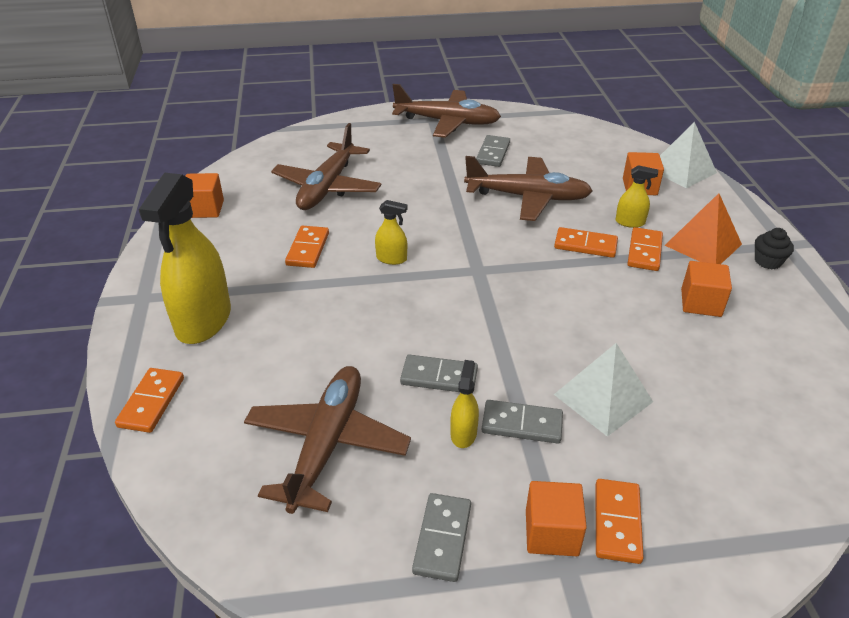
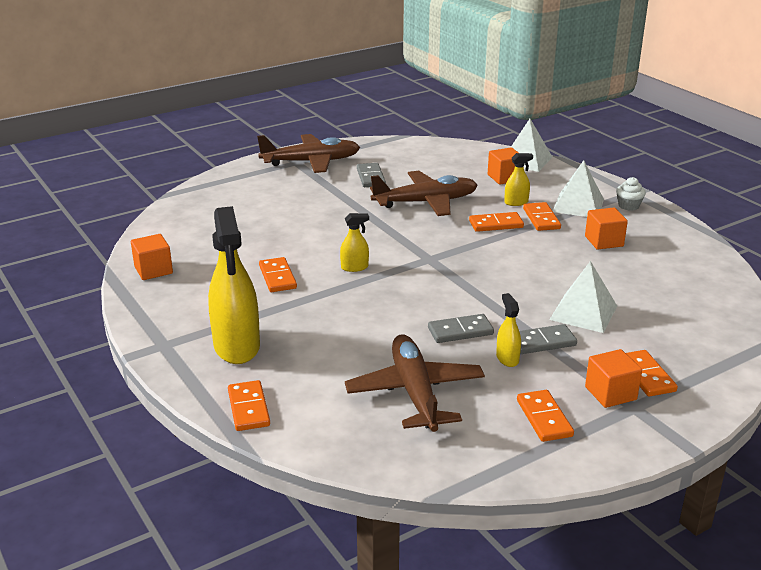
camera: 25 degrees left, 10 degrees down
brown plane [271,123,381,210] -> none
grey domino [412,493,471,582] -> orange domino [517,390,574,442]
orange pyramid [665,193,742,264] -> white pyramid [553,160,604,217]
black cupcake [755,228,794,269] -> white cupcake [616,177,646,211]

